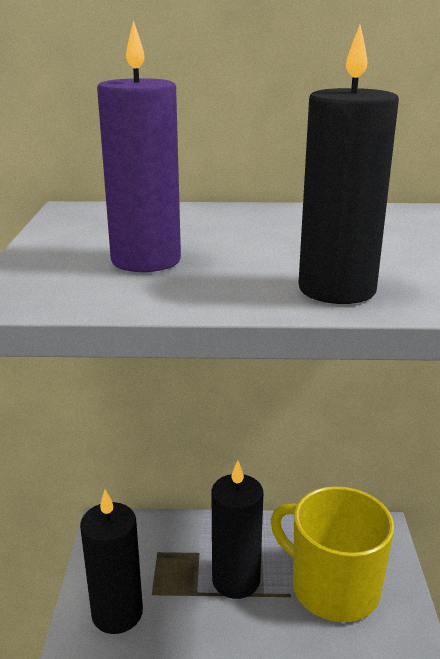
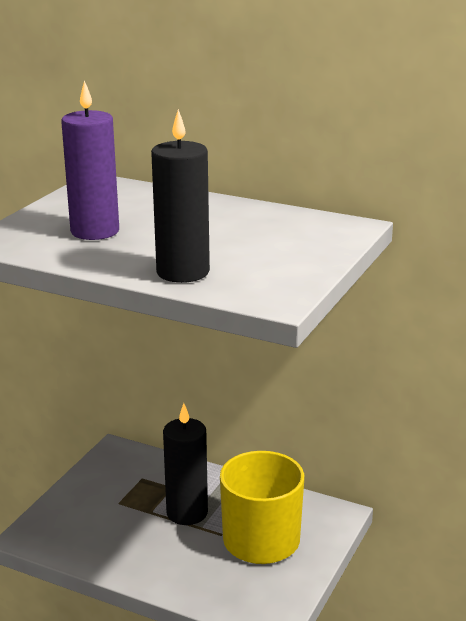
camera: 25 degrees right, 0 degrees up
black candle [80,490,143,634] -> none

